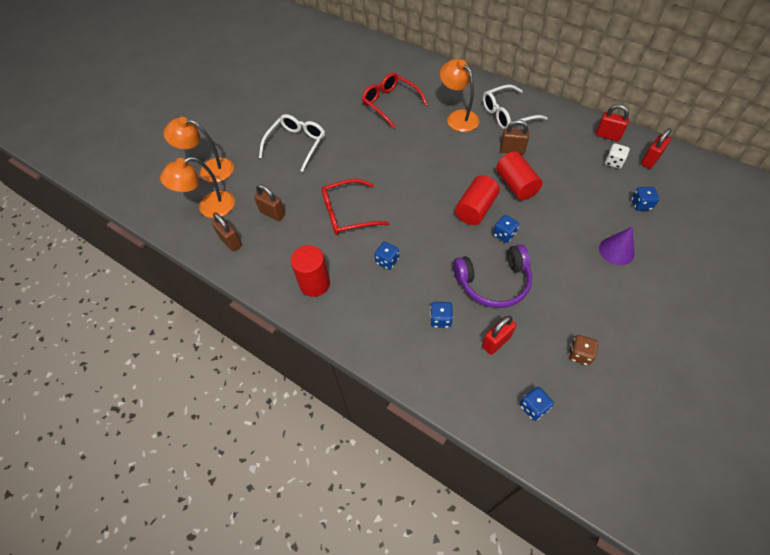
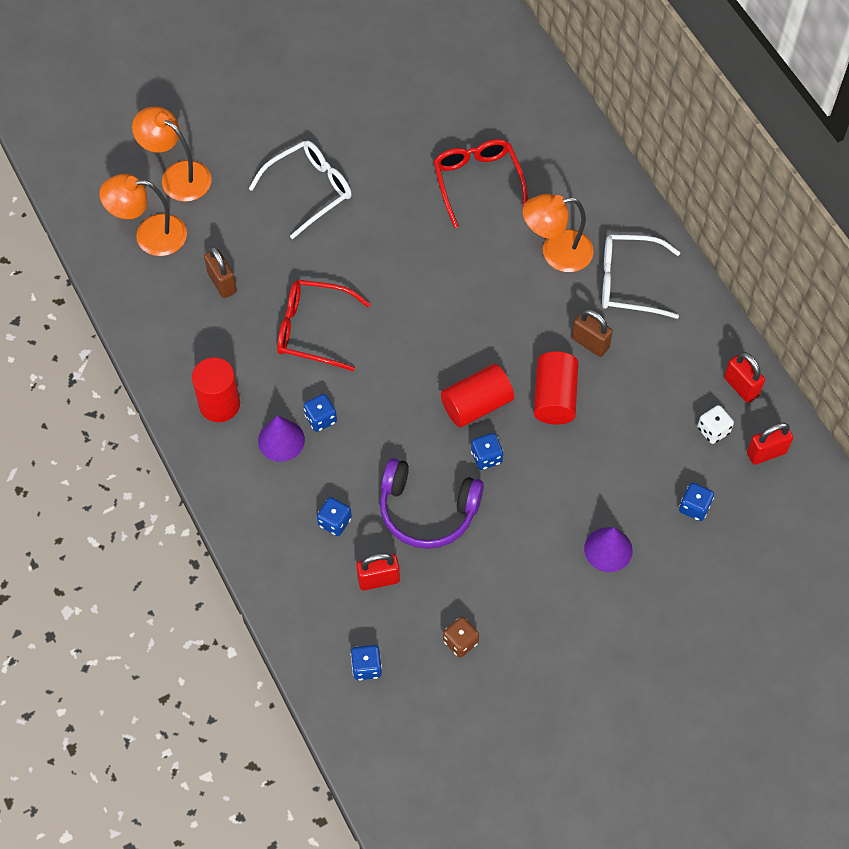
camera: 25 degrees right, 5 degrees up
brown padlock [212,213,242,252] -> none
orange lamp [440,59,480,132] -> orange lamp turned 90 degrees counterclockwise [523,194,594,272]
none -> purple cone [258,415,305,462]

